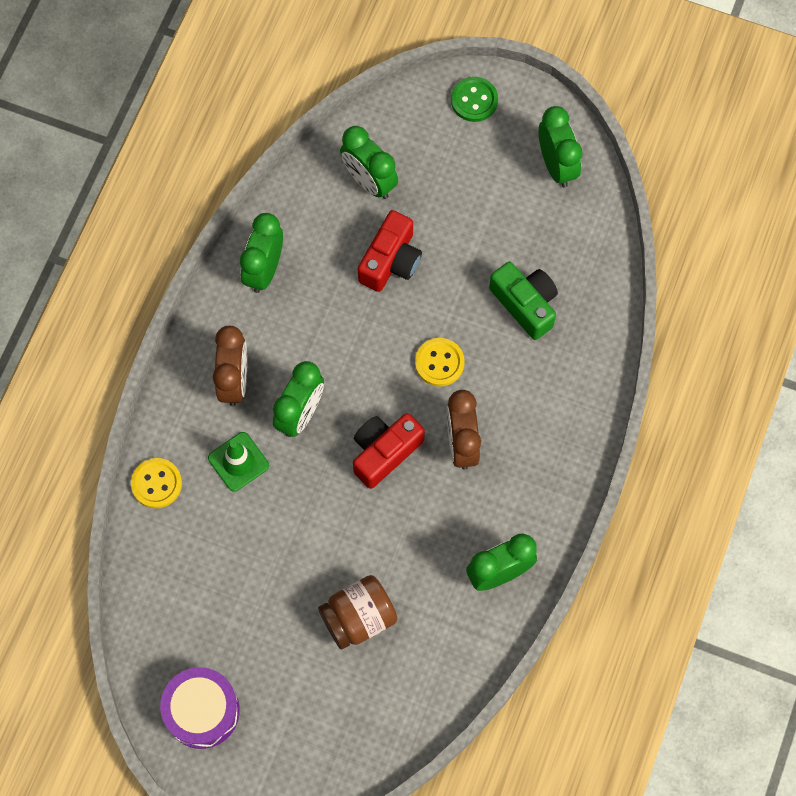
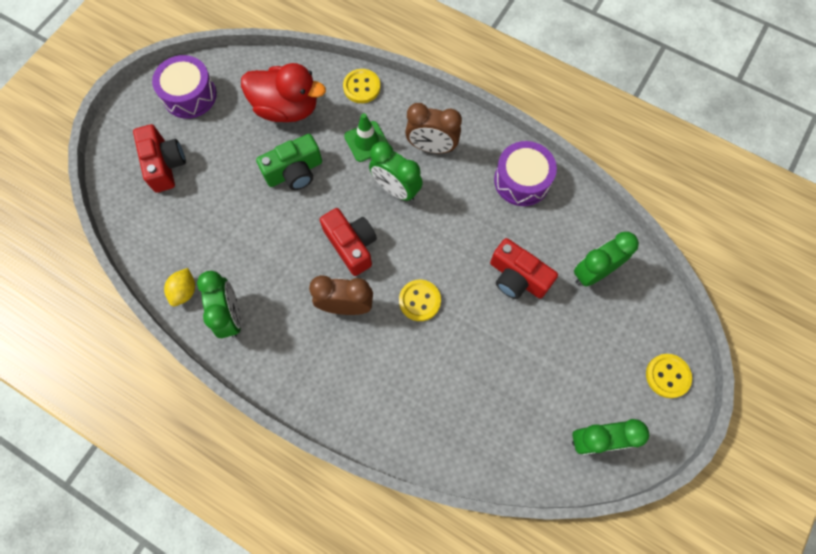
camera: 100 degrees right, 0 degrees up
green clock [240,213,283,293] -> purple drum [494,141,557,206]
brown jar [318,575,397,650] -> none
green button [451,77,498,122] -> yellow button [646,354,692,398]
green camera [489,262,558,340] -> green camera moved to [256,134,322,190]
none -> red camera [133,124,186,193]
none -> yellow lemon [164,268,195,306]
none -> red duck [241,63,326,122]

